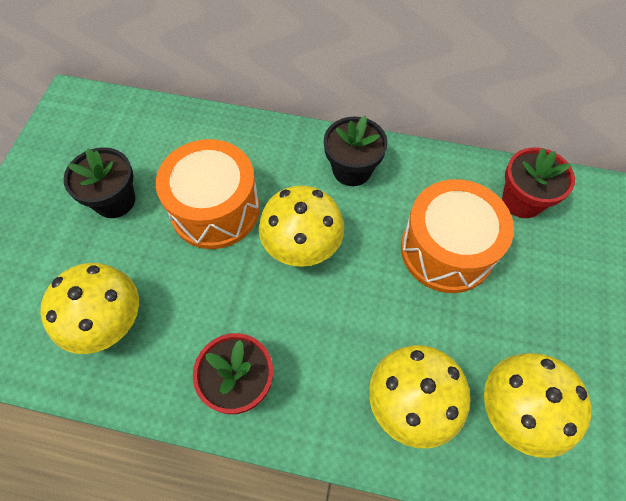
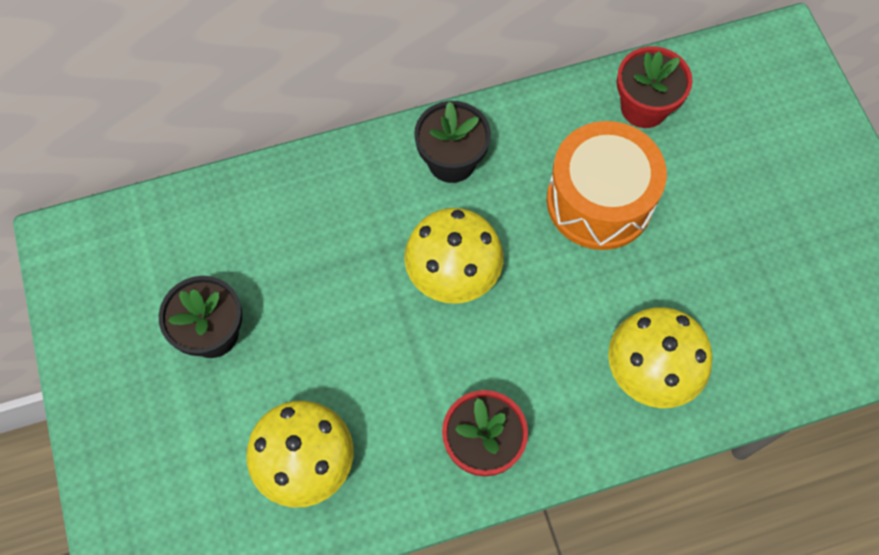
camera: 30 degrees left, 5 degrees up
orange drum [156,139,260,249] -> none
yellow mushroom [484,353,592,458] -> none

